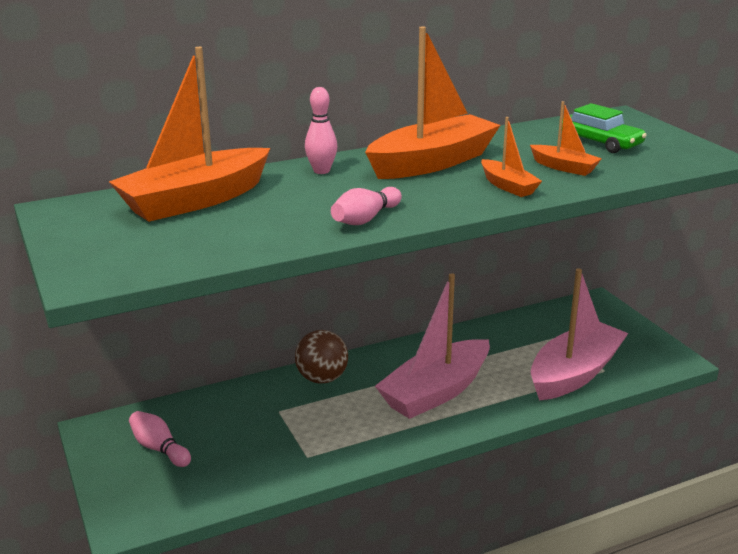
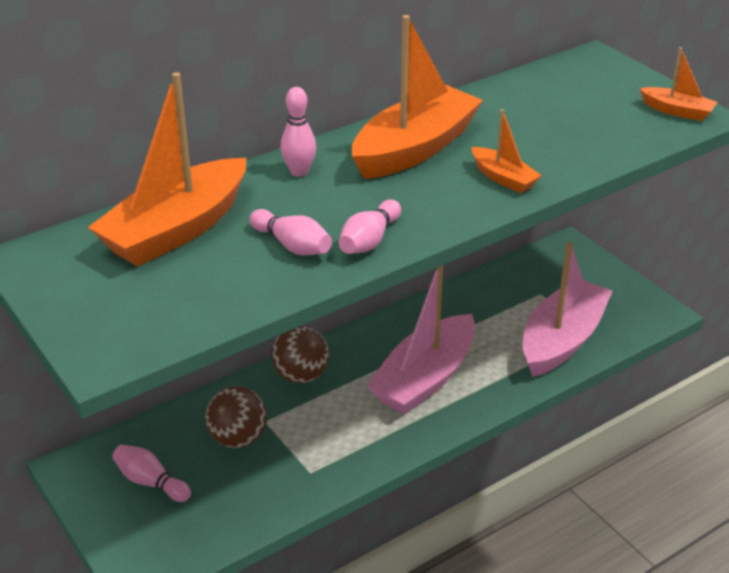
camera: 10 degrees left, 10 degrees up
orange boat [530,101,602,176] -> orange boat moved to [640,47,717,121]
green car [562,103,647,153] -> none
none -> brown ball [205,386,267,448]
none -> pink bowling pin [249,209,332,255]

